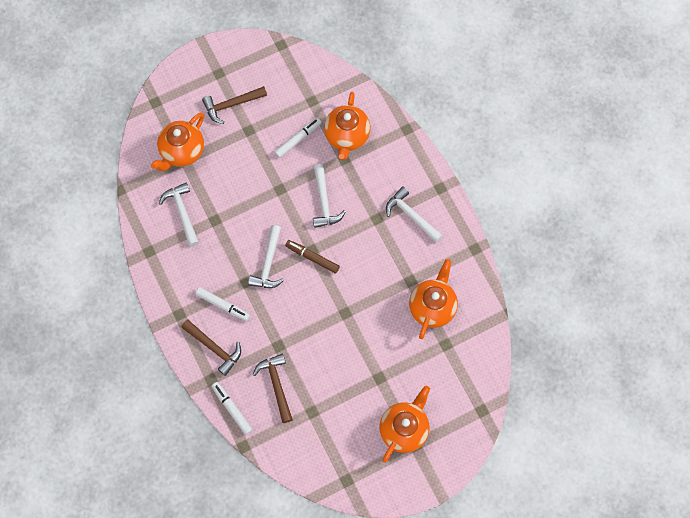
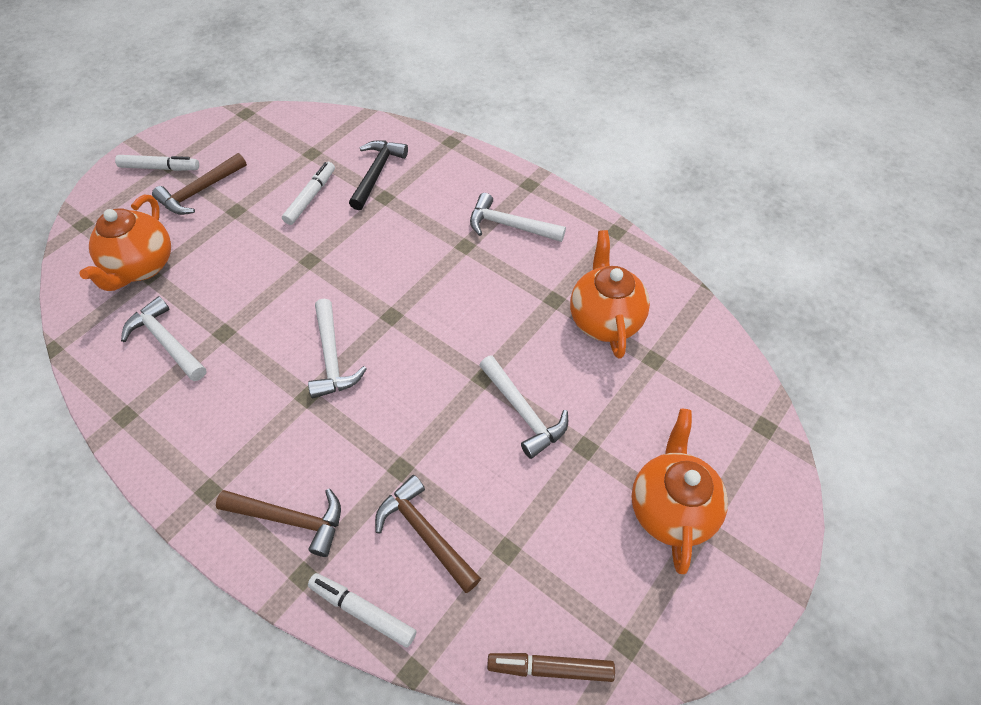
camera: 25 degrees left, 15 degrees down
white marker [195,287,250,321] -> white marker moved to [115,155,199,171]
brown marker [285,240,340,274] -> brown marker moved to [487,653,615,682]
white hammer [313,164,345,228] -> white hammer moved to [479,355,568,459]
orange teapot [324,92,370,160] -> black hammer [349,140,408,210]

